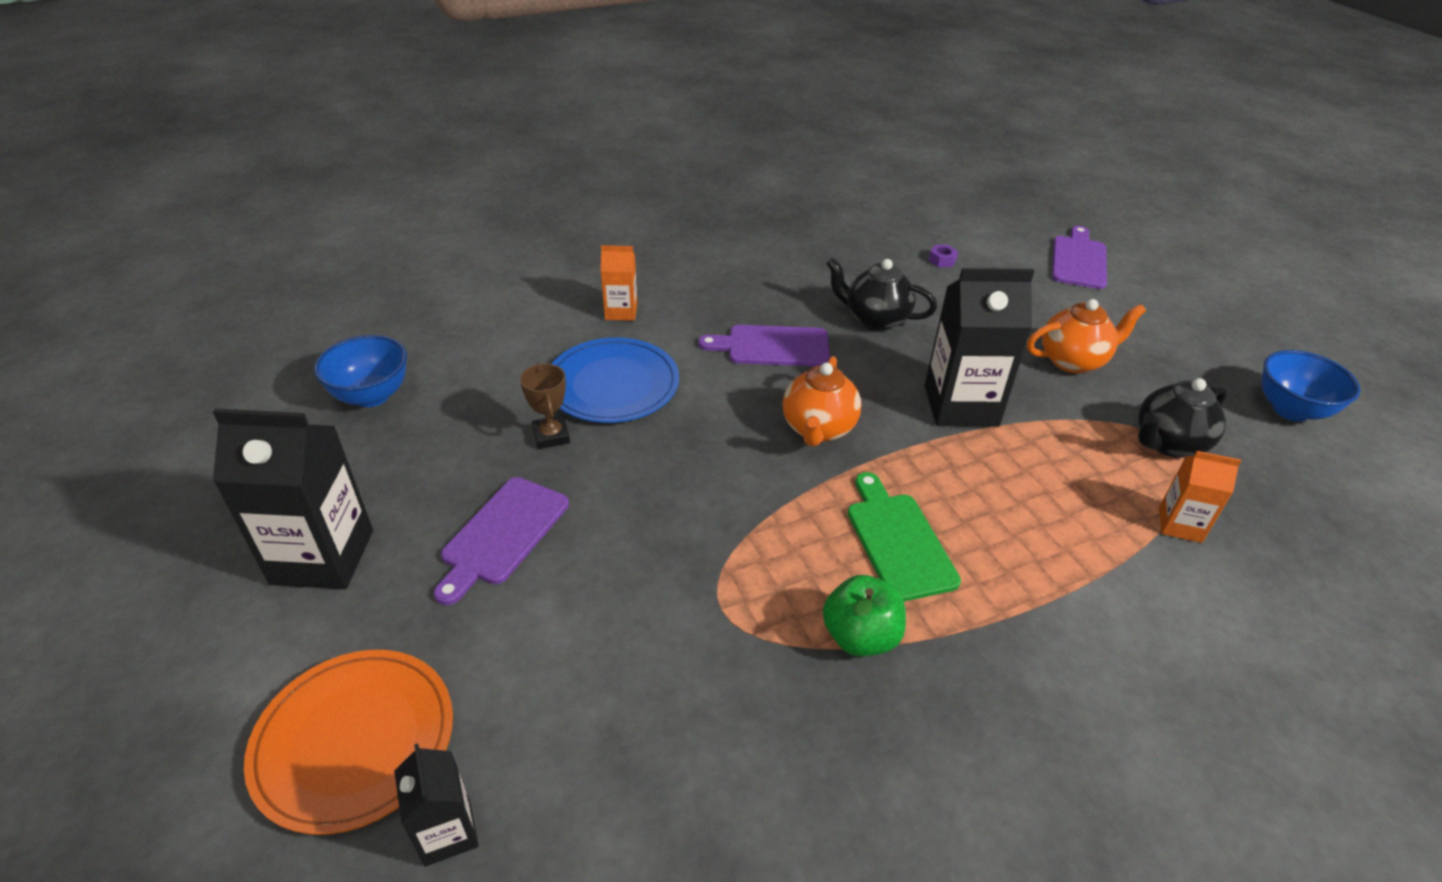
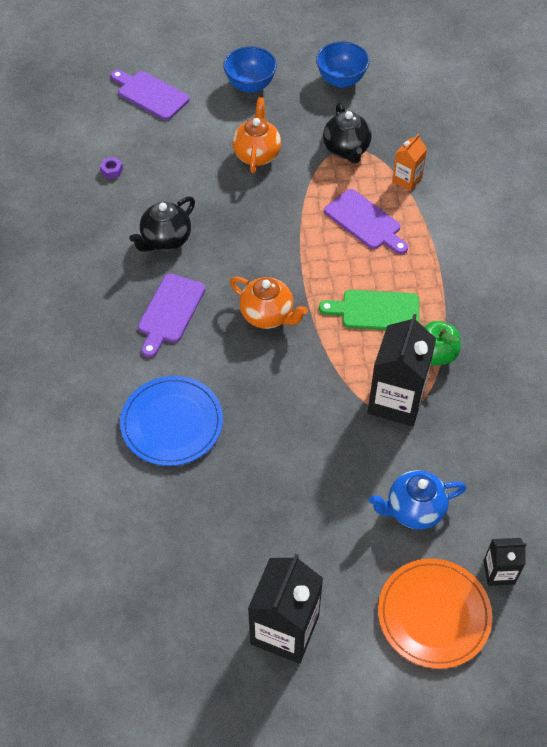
camera: 70 degrees left, 15 degrees up
blue bowl [314,335,407,407] -> blue bowl moved to [223,46,277,93]
purple cutting board [434,477,569,605] -> purple cutting board moved to [324,189,408,254]
brown trophy [520,363,570,449] -> none
orange carton [601,245,637,321] -> none
black carton [925,268,1034,426] -> black carton moved to [367,314,436,426]
none -> blue teapot [369,470,466,530]

